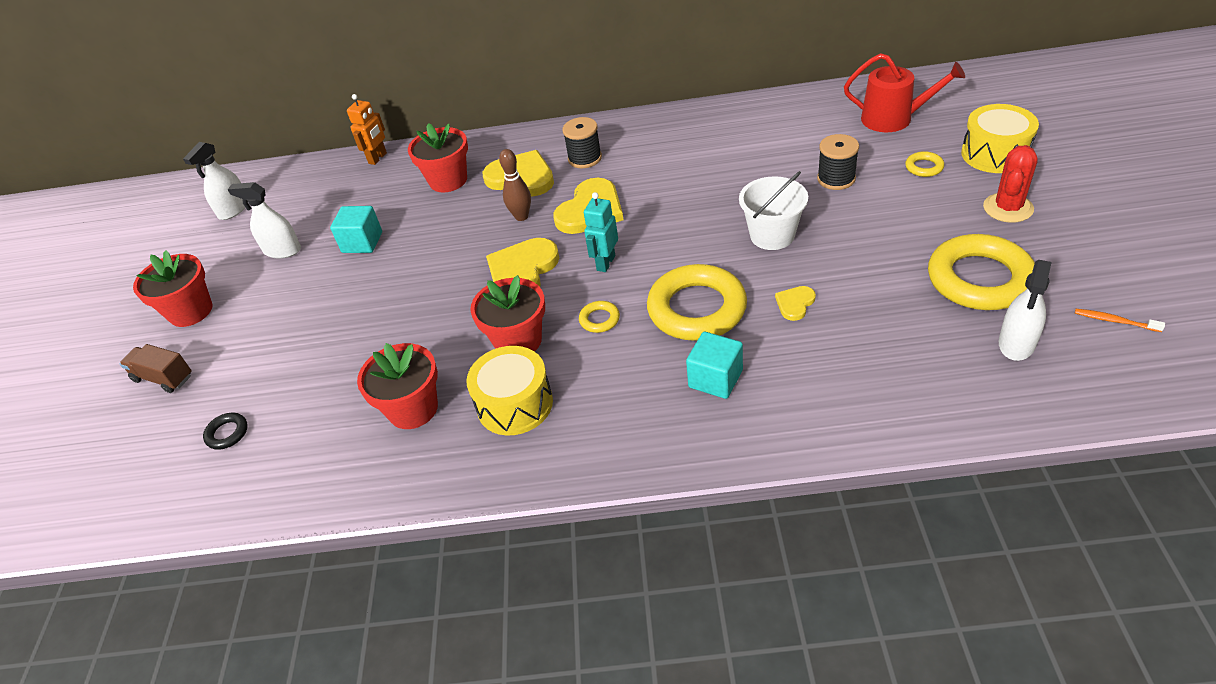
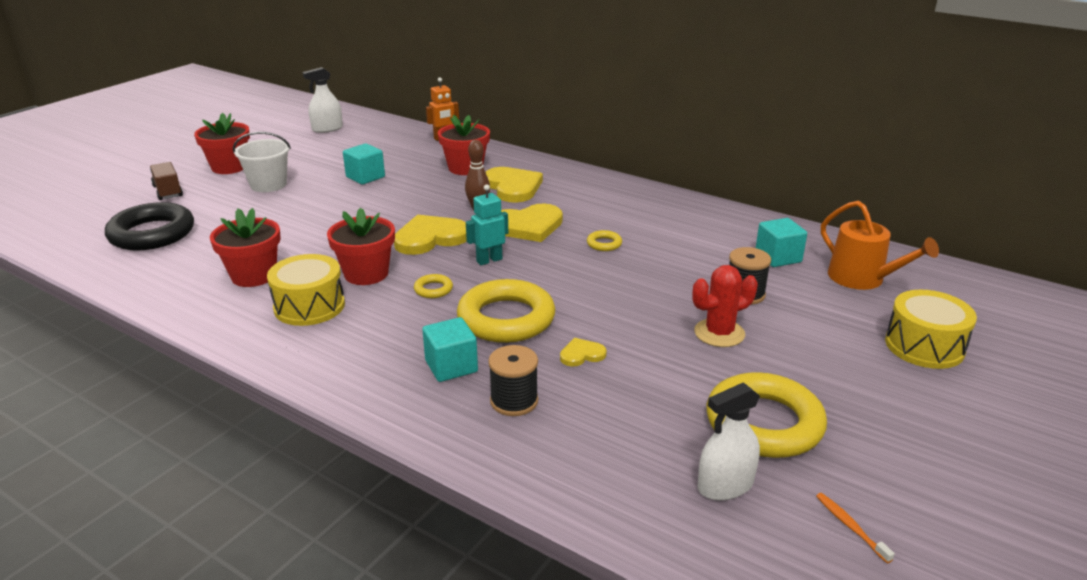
camera: 30 degrees right, 15 degrees down
black ring [203,413,248,450] -> black ring [105,202,194,251], size x2.38
white spray bottle [227,182,301,259] -> none
black spool [562,117,602,168] -> black spool moved to [488,345,538,416]
white bucket [739,171,808,250] -> white bucket moved to [233,132,291,192]
red watering can [844,53,965,132] -> orange watering can [821,200,939,290]
yellow ring [905,151,944,177] -> yellow ring moved to [587,230,622,251]
red cactus [983,145,1038,223] -> red cactus moved to [692,265,758,347]
none -> turquoise cube [756,218,807,267]

